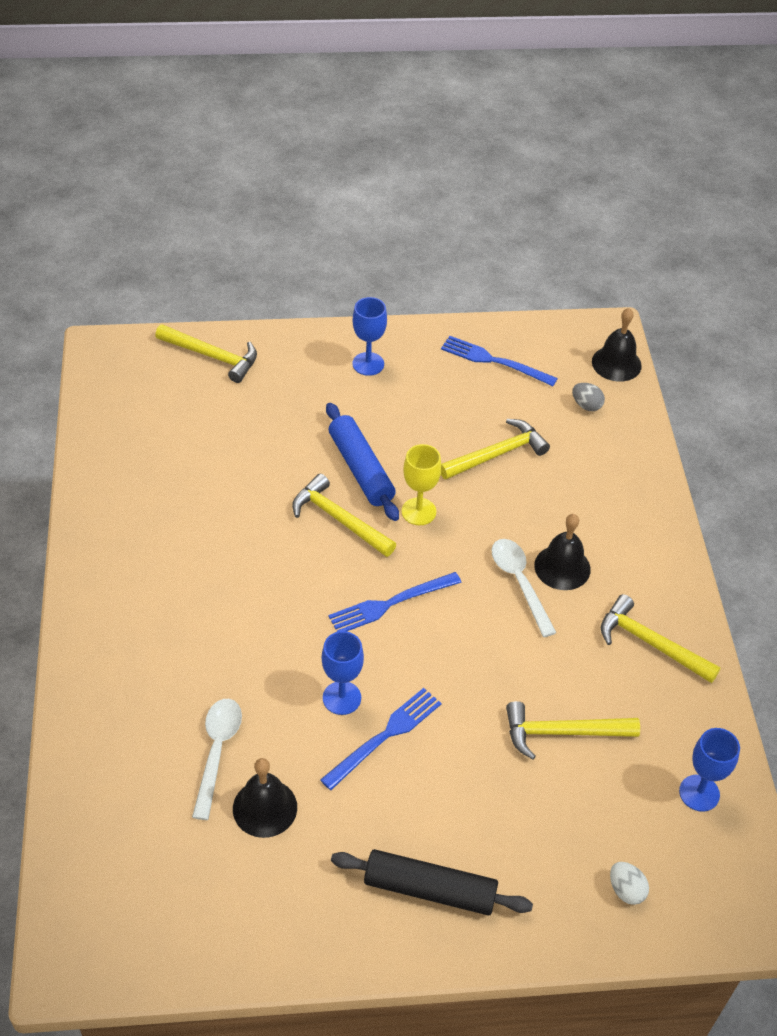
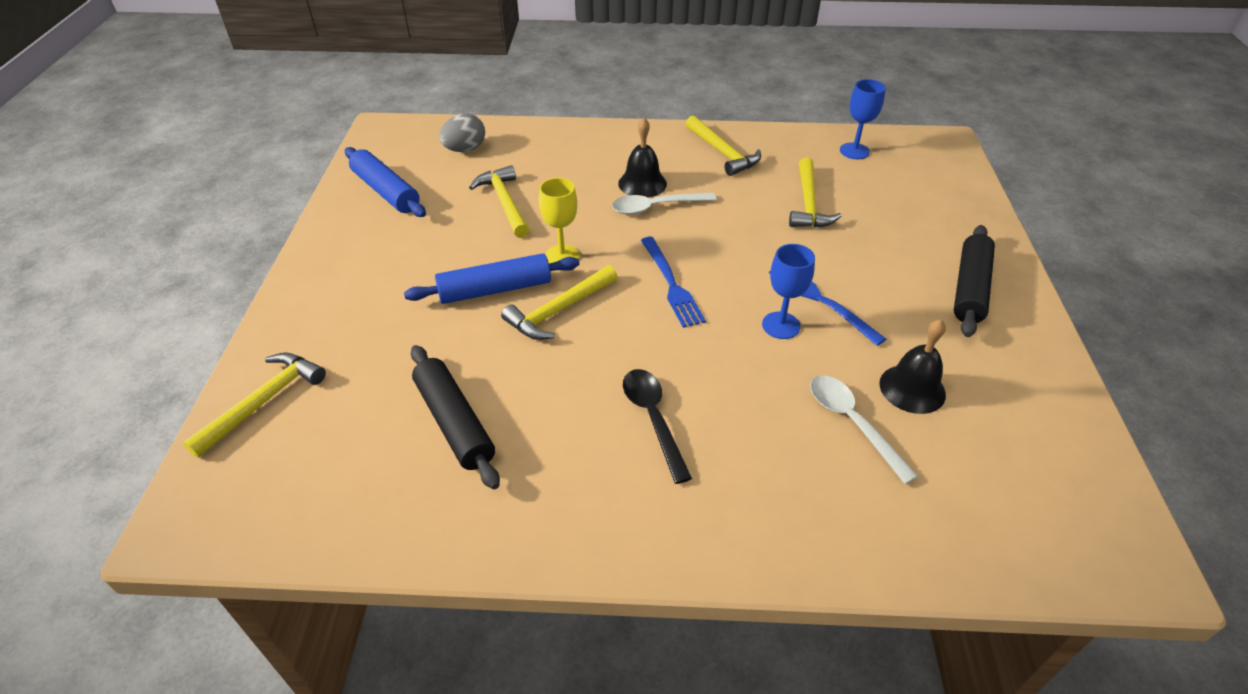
camera: 80 degrees left, 5 degrees down
white spoon [192,699,242,820] -> white spoon turned 45 degrees clockwise [810,375,918,484]
blue goblet [352,297,387,376] -> none
blue fork [441,336,558,386] -> blue rolling pin [345,147,426,217]
grey egg [572,383,605,411] -> grey egg [439,114,485,152], size x1.54
black bell [592,308,642,382] -> none
yellow hammer [601,594,721,683] -> yellow hammer turned 75 degrees counterclockwise [686,116,761,176]
white egg [610,862,649,905] -> none
none -> black rolling pin [411,345,500,489]
none -> black spoon [623,369,692,484]

